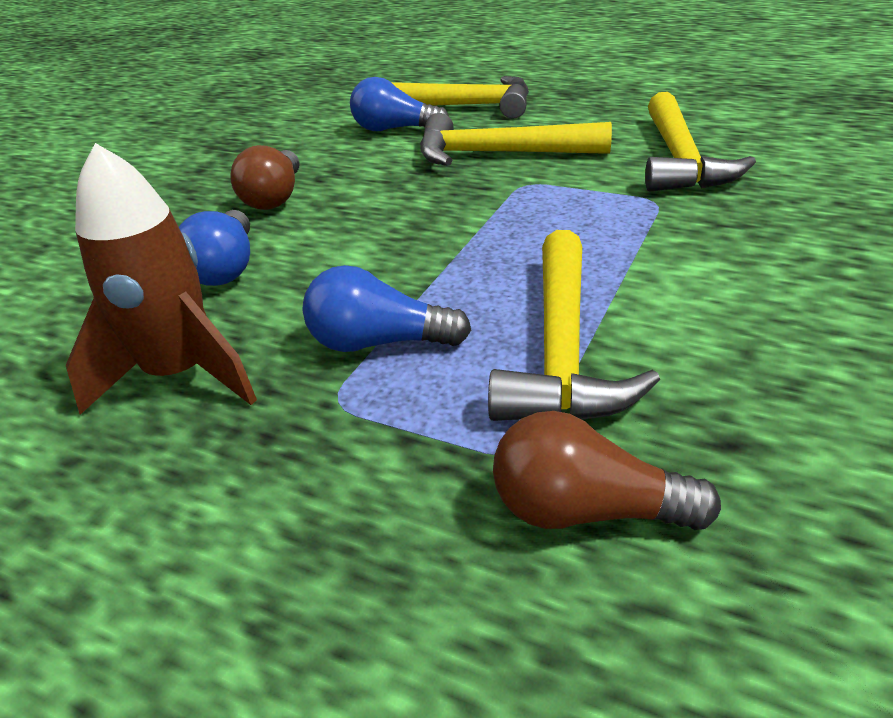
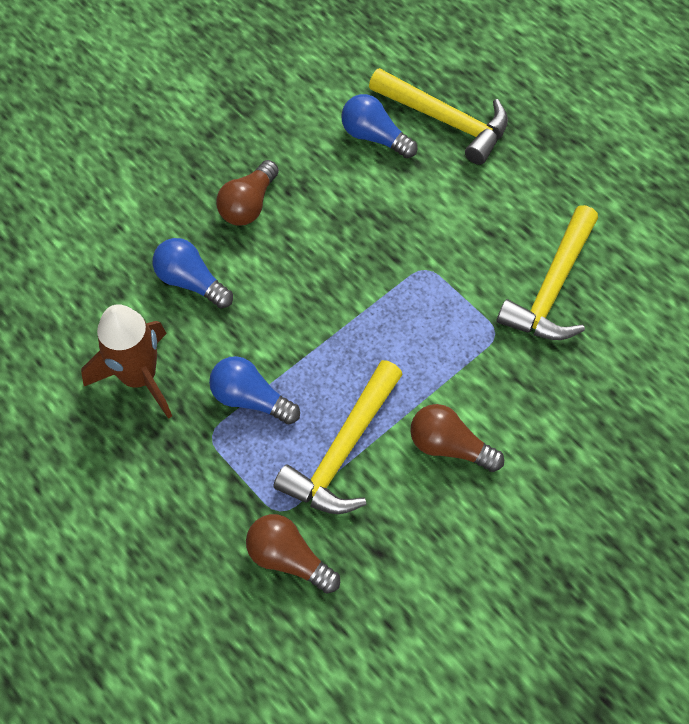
camera: 20 degrees right, 25 degrees up
blue light bulb [179,210,250,286] -> blue light bulb turned 105 degrees clockwise [153,238,233,308]
yellow hammer [420,113,612,166] -> none
none -> brown light bulb [410,404,504,472]

